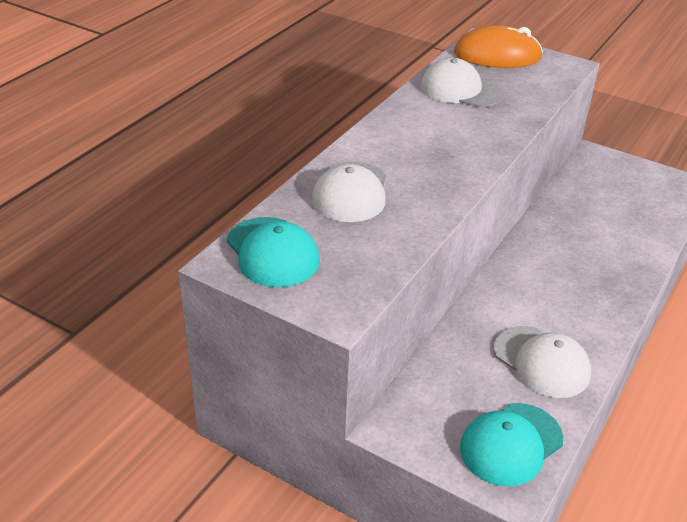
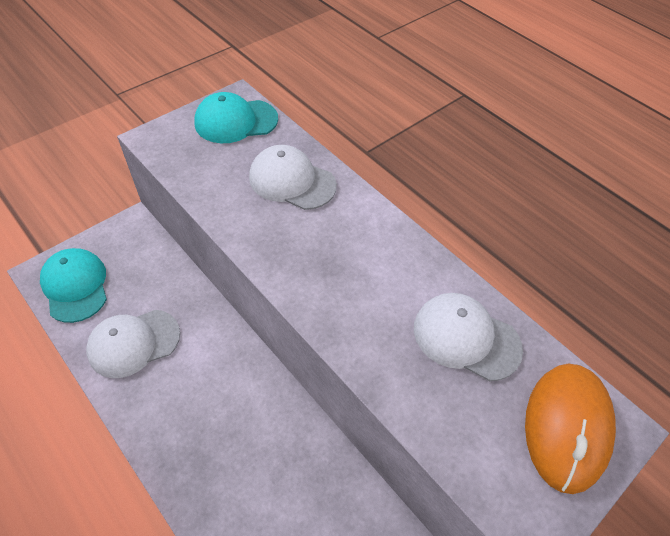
camera: 105 degrees right, 15 degrees up
white cap [421,58,504,107] -> white cap turned 105 degrees counterclockwise [414,293,523,381]

